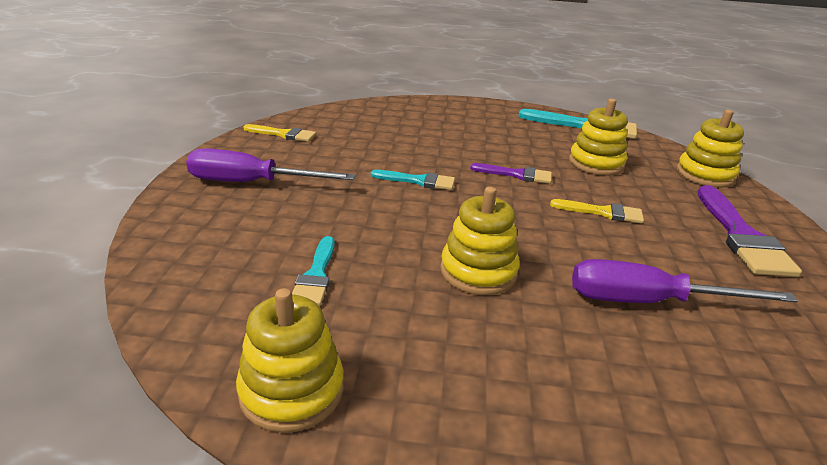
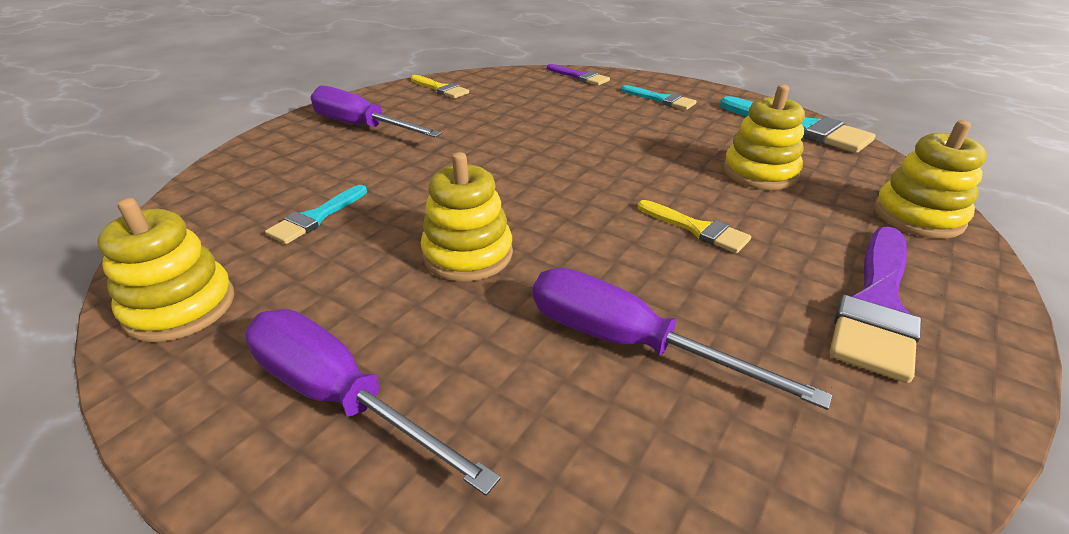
camera: 30 degrees right, 5 degrees up
turquoise brush [371,170,455,190] -> turquoise brush moved to [621,85,697,110]
purple brush [470,163,552,184] -> purple brush moved to [547,64,610,86]
none -> purple screwdriver [245,309,501,496]

